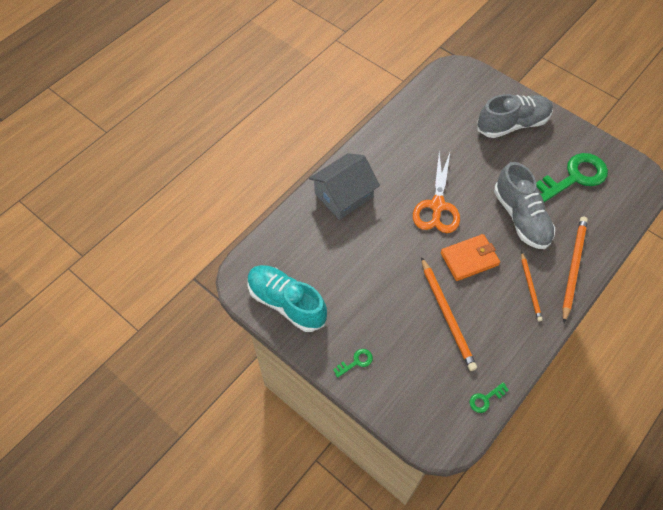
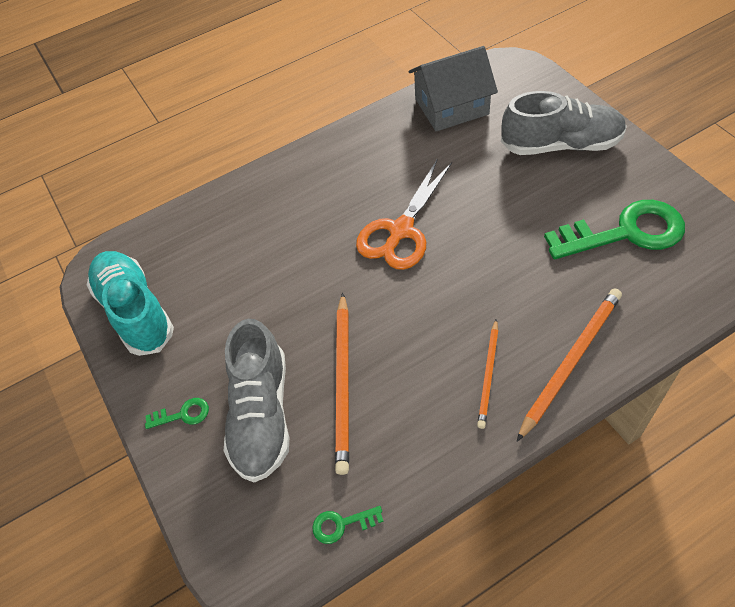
camera: 25 degrees right, 5 degrees down
grey house [309,153,380,220] -> grey house moved to [409,46,498,131]
orange wallet [441,234,500,281] -> none
grey shoe [494,162,555,249] -> grey shoe moved to [224,319,289,482]

